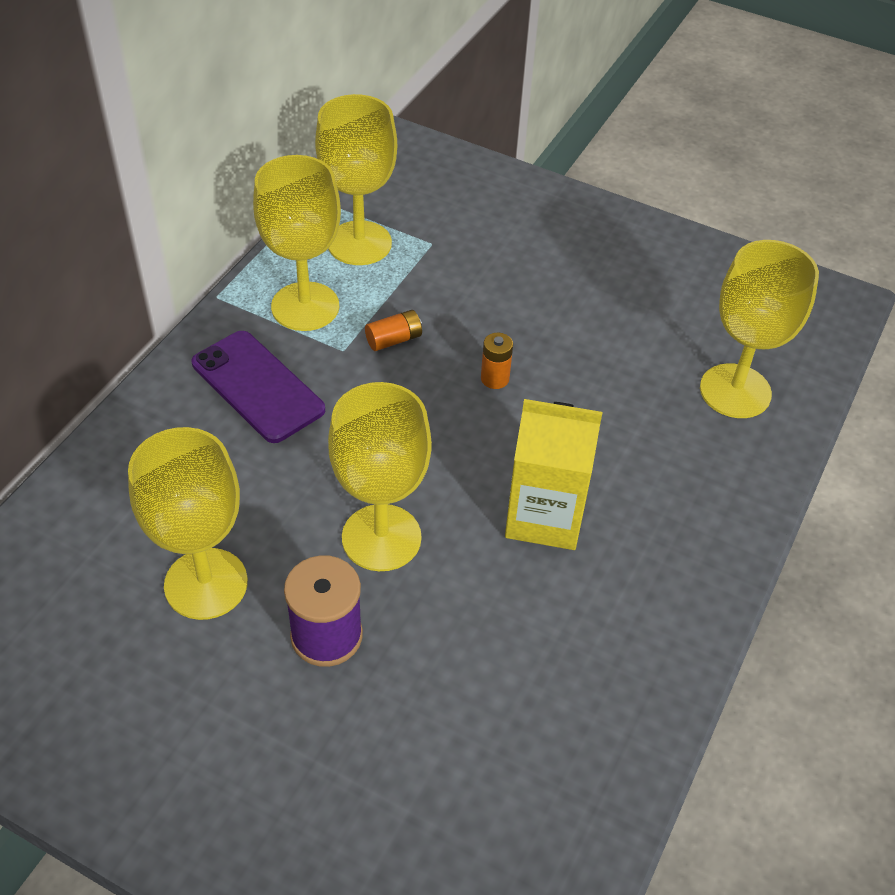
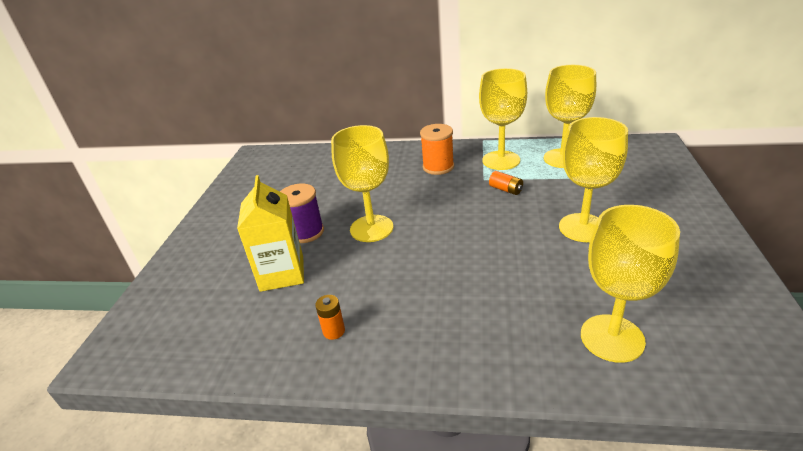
camera: 75 degrees right, 15 degrees down
yellow goblet [128,427,248,620] -> yellow goblet moved to [559,117,628,242]
purple phone [192,331,325,443] -> orange spool [420,124,454,175]
orange battery [481,333,513,389] -> orange battery moved to [315,295,345,340]
yellow carton [505,399,602,550] -> yellow carton moved to [237,175,304,292]

